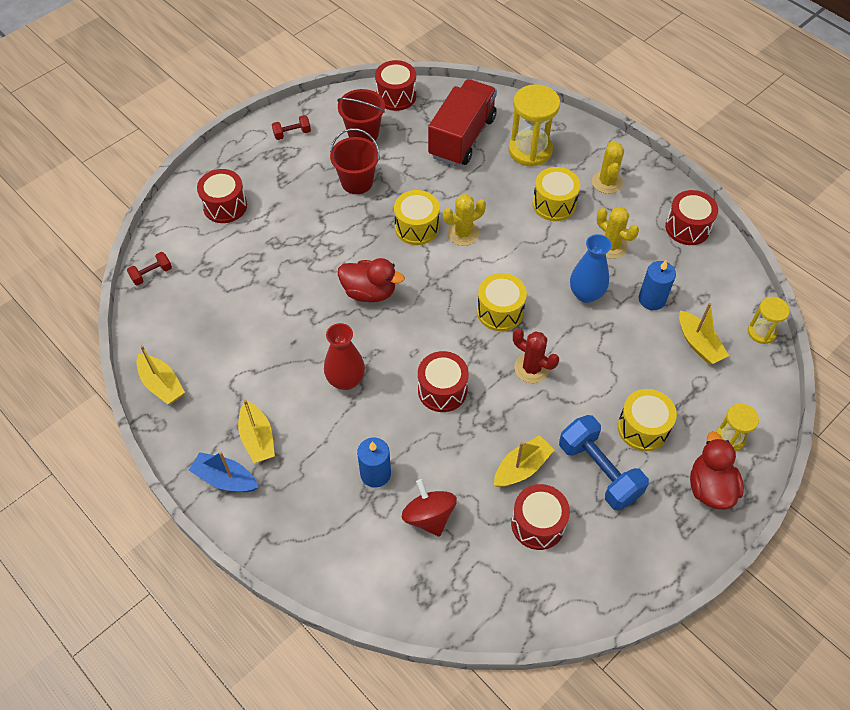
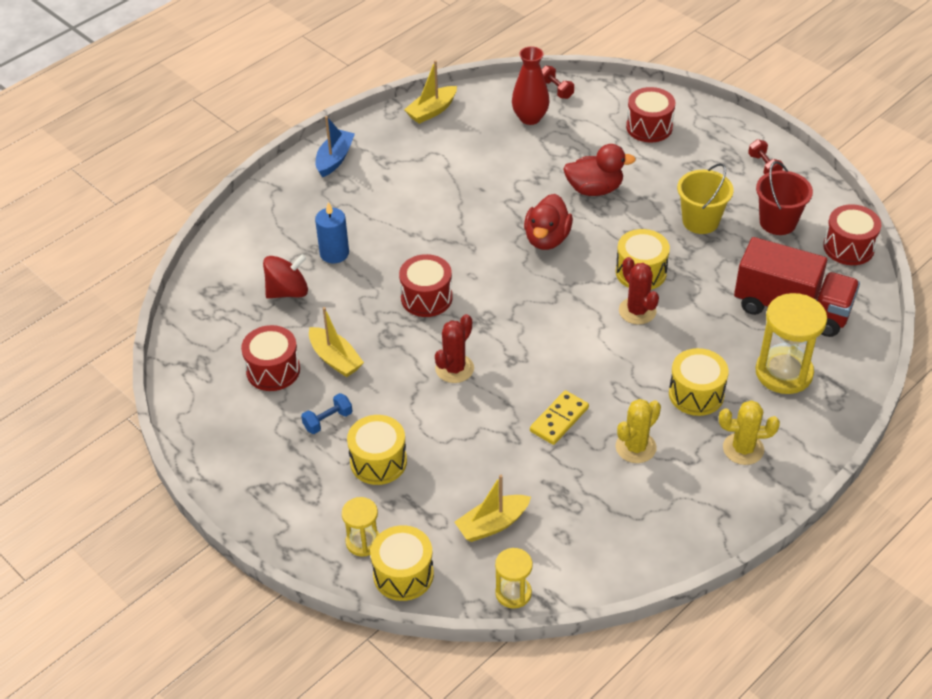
camera: 90 degrees right, 10 degrees down
yellow boat [238,400,275,463] -> none
red vase [324,323,365,390] -> red vase moved to [512,46,550,125]
red bucket [330,128,380,194] -> yellow bucket [677,163,734,234]
yellow cactus [443,194,486,246] -> red cactus [619,257,659,325]
yellow drum [477,273,527,331] -> yellow drum moved to [370,525,434,601]
blue dumbbell [559,415,649,510] -> blue dumbbell [301,393,352,434], size x0.50
blue vase [570,234,612,303] -> yellow domino [530,390,589,445]
blue candle [639,260,676,310] -> none
red drum [665,190,718,245] -> none
red duck [690,431,744,510] -> red duck moved to [563,144,636,196]

